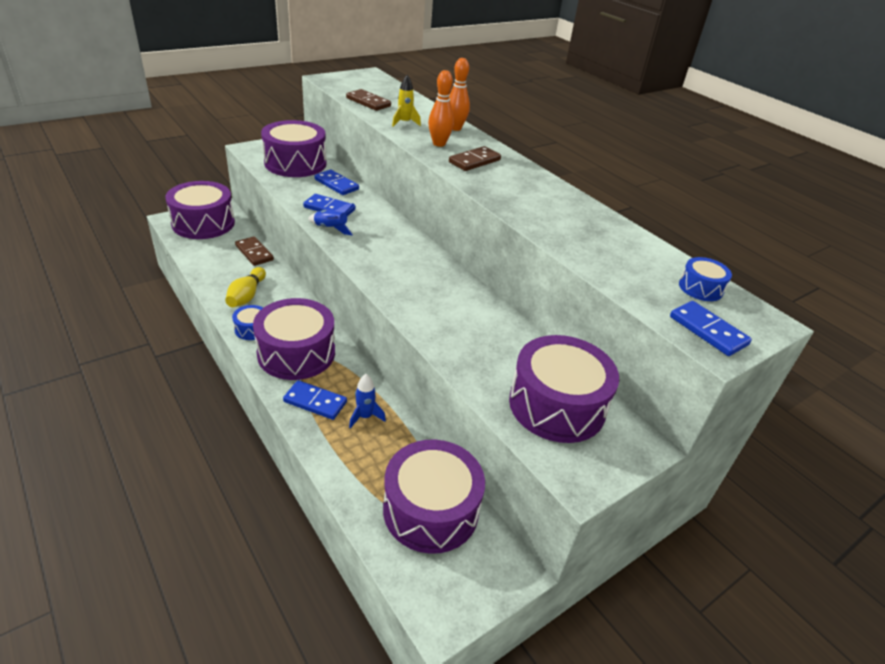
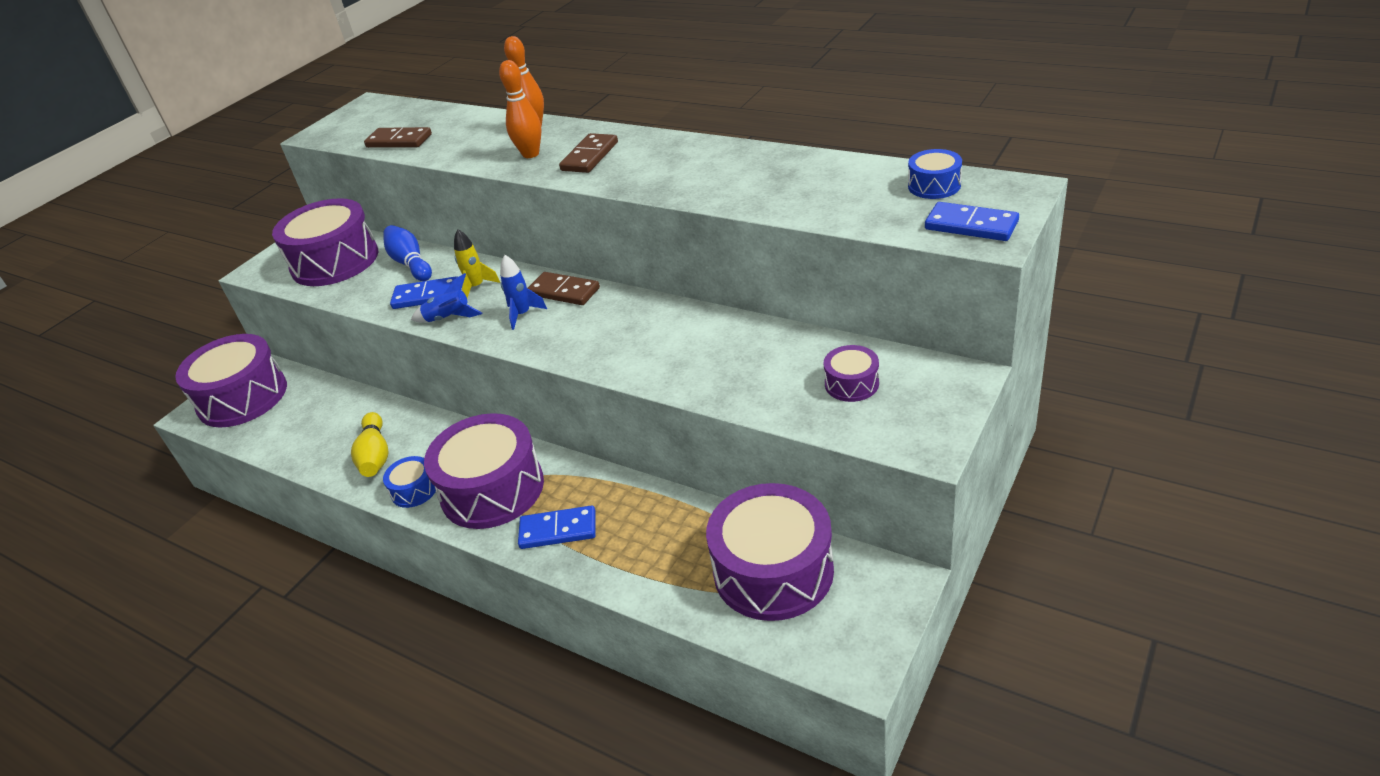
camera: 15 degrees left, 0 degrees up
brown domino [235,236,274,266] -> brown domino moved to [528,272,600,305]
blue domino [315,170,359,195] -> blue bowling pin [383,225,432,281]
blue rocket [349,374,386,428] -> blue rocket moved to [500,255,547,330]
yellow rocket [392,75,421,127] -> yellow rocket moved to [454,229,500,298]
purple drum [509,335,619,443] -> purple drum [824,345,879,402], size x0.46

